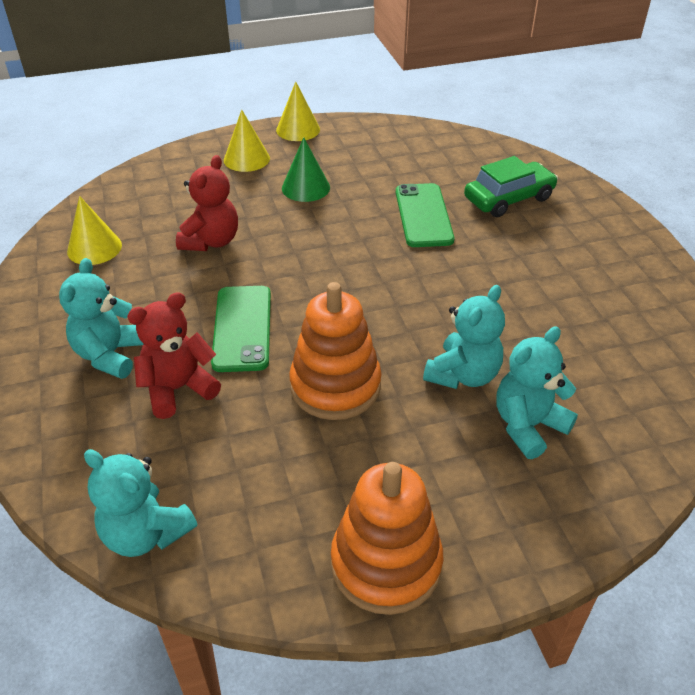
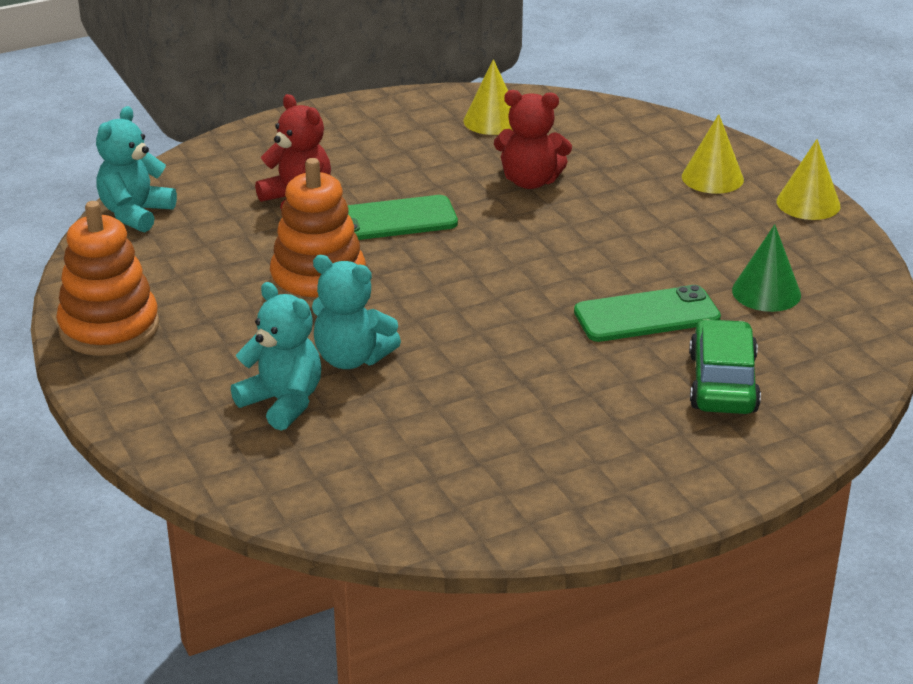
camera: 80 degrees right, 10 degrees down
turquoise teddy bear [59,258,143,379] -> none
green cone [282,137,330,202] -> green cone moved to [732,224,801,312]
green car [464,156,558,217] -> green car turned 135 degrees counterclockwise [689,319,761,414]

